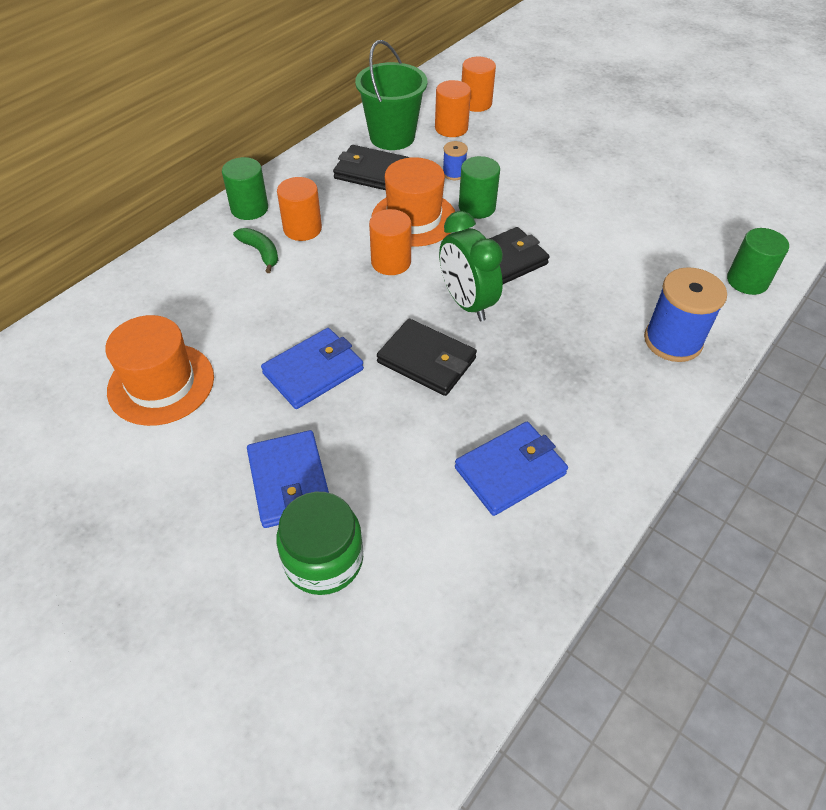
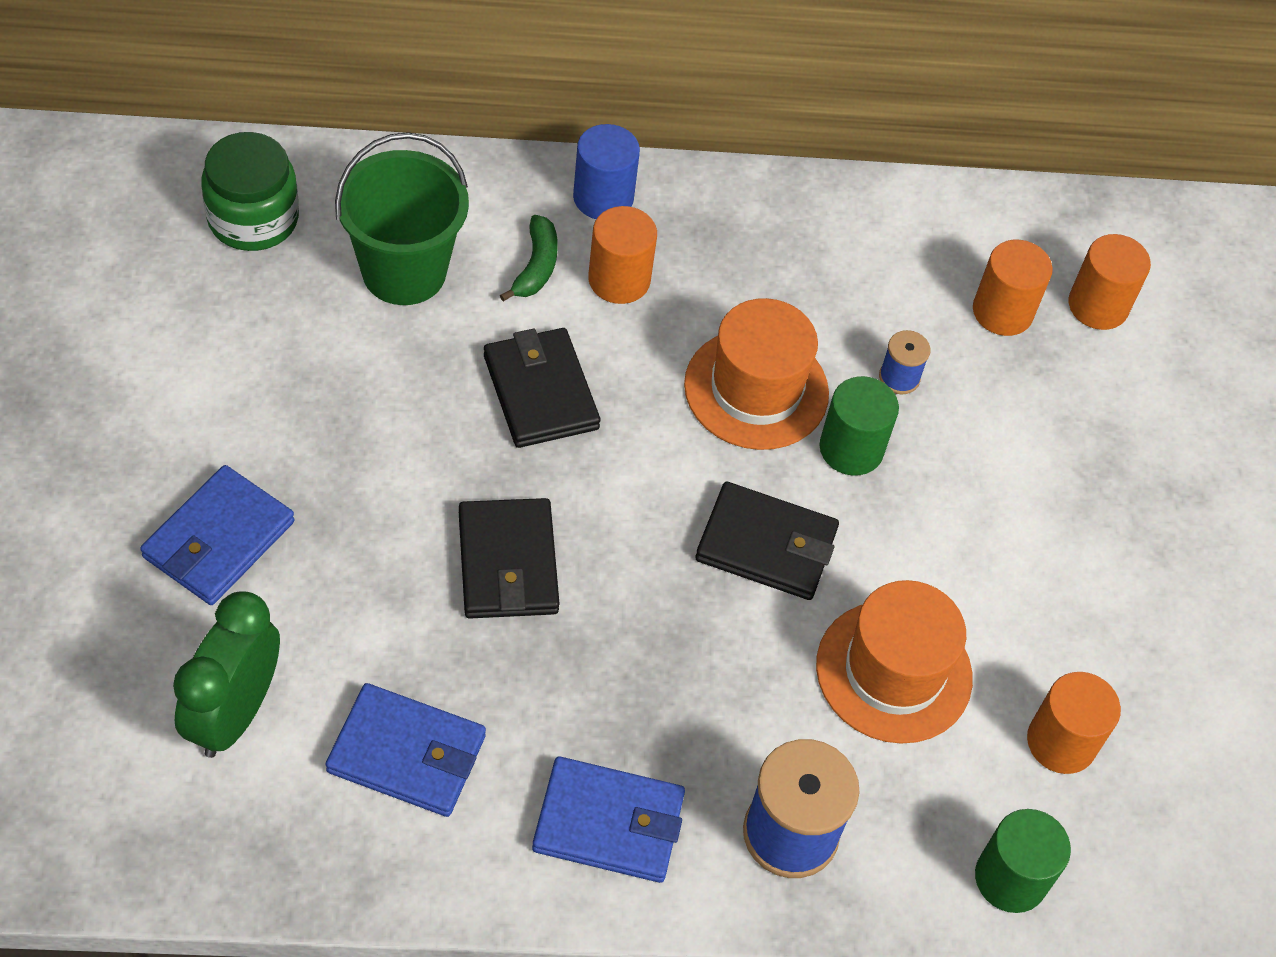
camera: 45 degrees right, 5 degrees up
orange hat [105,315,214,426] -> orange hat moved to [816,580,973,744]
green cylinder [222,157,268,220] -> blue cylinder [573,124,640,219]
blue wallet [261,328,364,409] -> blue wallet moved to [532,757,685,883]
green jar [276,492,363,595] -> green jar moved to [201,132,299,251]
black wallet [333,145,410,190] -> black wallet moved to [484,328,600,448]
green bucket [355,40,427,150] -> green bucket moved to [335,132,469,305]
orange cylinder [369,209,411,275] -> orange cylinder moved to [1027,672,1121,774]
green clock [439,211,503,321] -> green clock moved to [173,591,280,758]

